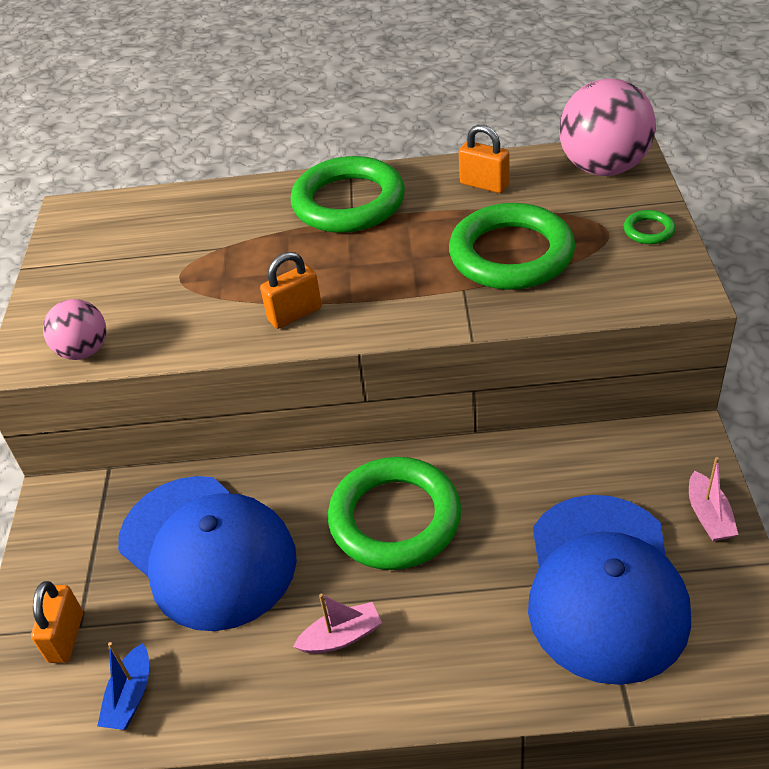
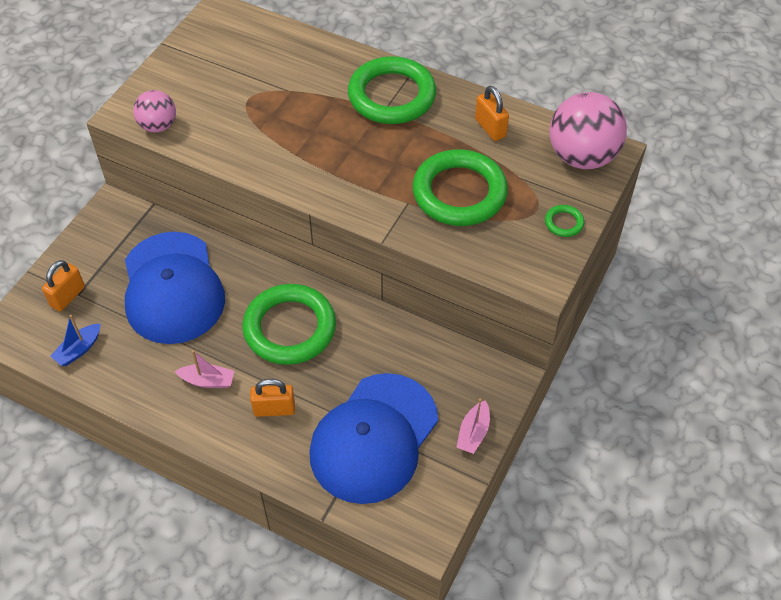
camera: 25 degrees right, 10 degrees up
orange padlock [260,252,322,329] -> orange padlock moved to [250,379,295,417]

